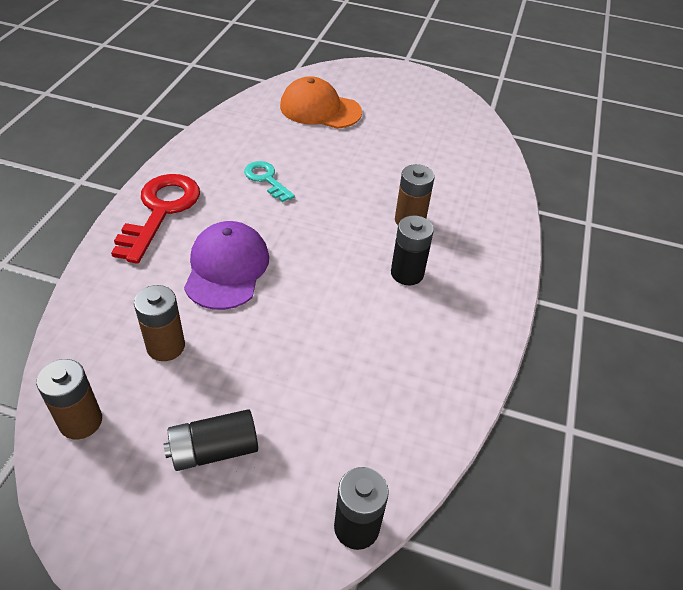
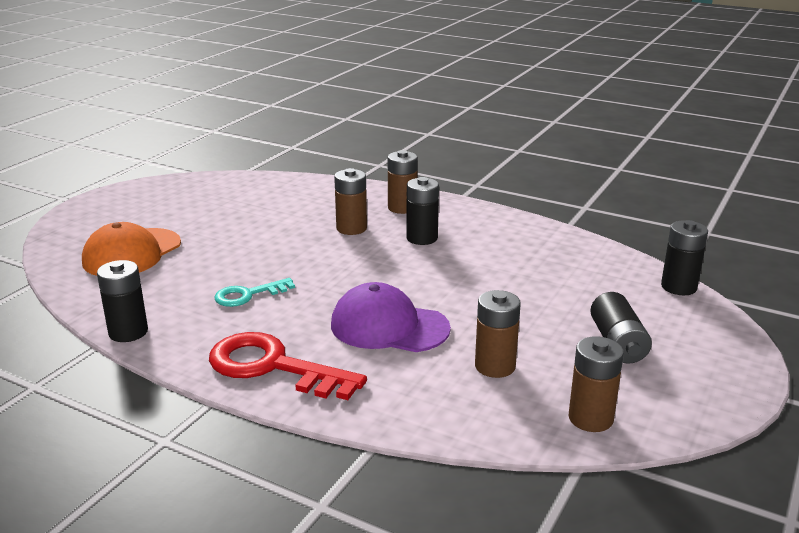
camera: 75 degrees left, 20 degrees down
none -> black battery [97,260,148,342]
none -> brown battery [388,150,418,214]

